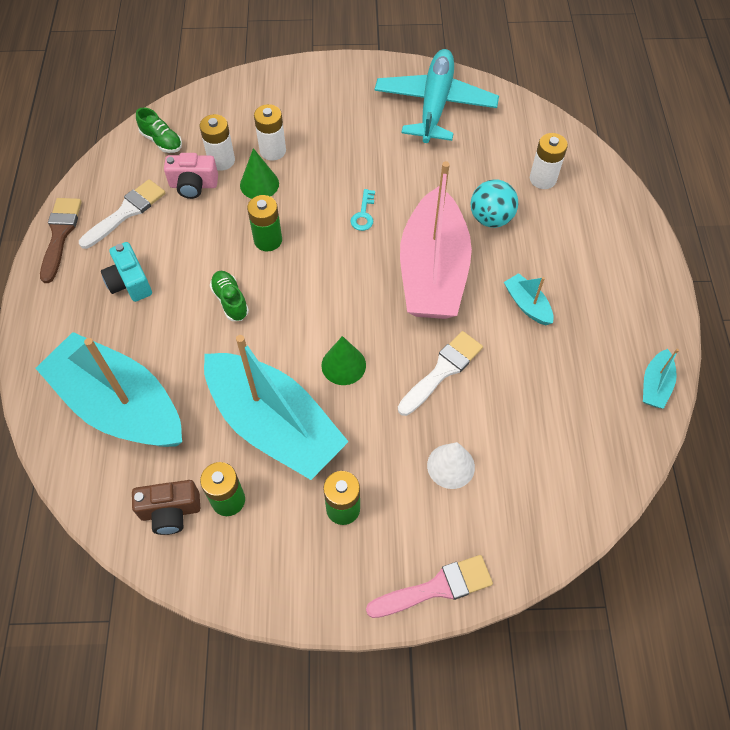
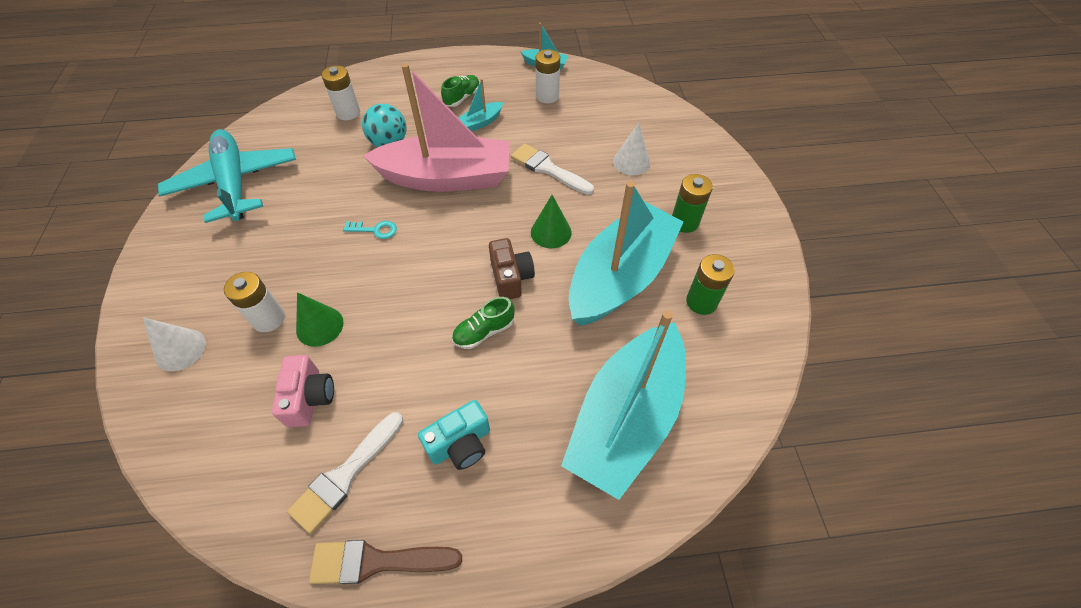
camera: 95 degrees left, 5 degrees down
white brush [79,179,165,249] -> white brush turned 90 degrees counterclockwise [287,412,403,534]
brown camera [132,480,200,535] -> brown camera moved to [489,238,535,299]
green shoe [136,107,182,153] -> green shoe moved to [441,75,480,107]
white battery [200,114,235,171] -> white battery moved to [535,49,560,103]
green battery [247,195,282,251] -> none
pink brush [366,555,493,618] -> none
turquoise plane [374,49,499,143] -> turquoise plane turned 60 degrees clockwise [158,129,296,223]
none -> white cone [142,317,206,371]

